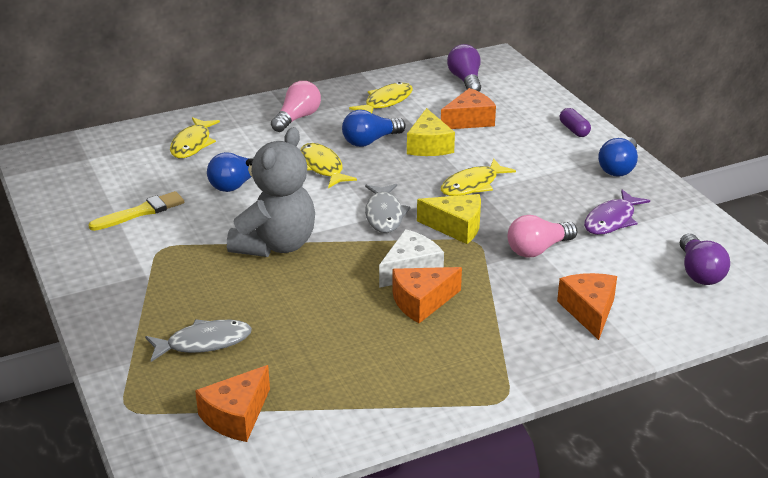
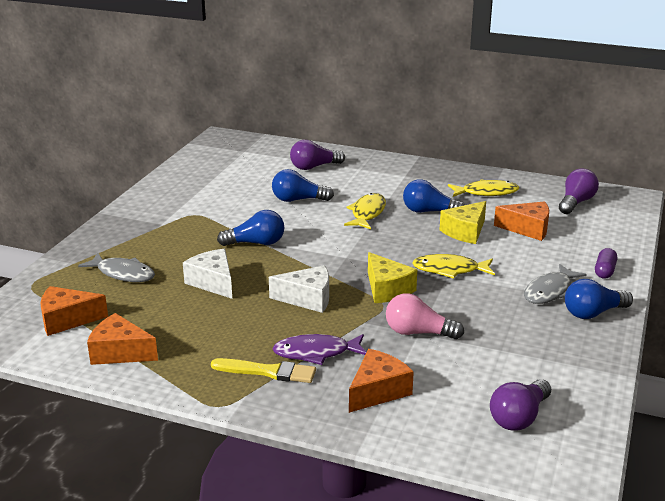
camera: 45 degrees right, 5 degrees down
yellow brush [89,191,184,231] -> yellow brush moved to [211,358,316,383]
yellow fish [170,117,220,158] -> purple light bulb [290,140,345,170]
grey teddy bear [227,127,315,257] -> blue light bulb [217,210,284,246]
pink light bulb [271,81,321,132] -> none
grey fish [365,184,411,233] -> grey fish moved to [524,264,587,304]
orange cheese [392,267,462,323] -> orange cheese moved to [87,313,158,365]
purple fish [584,190,650,235] -> purple fish moved to [273,334,367,365]
none -> white cheese [183,249,232,299]

